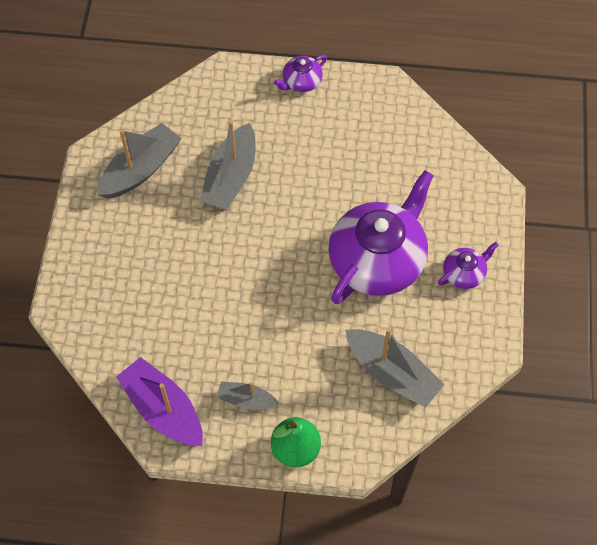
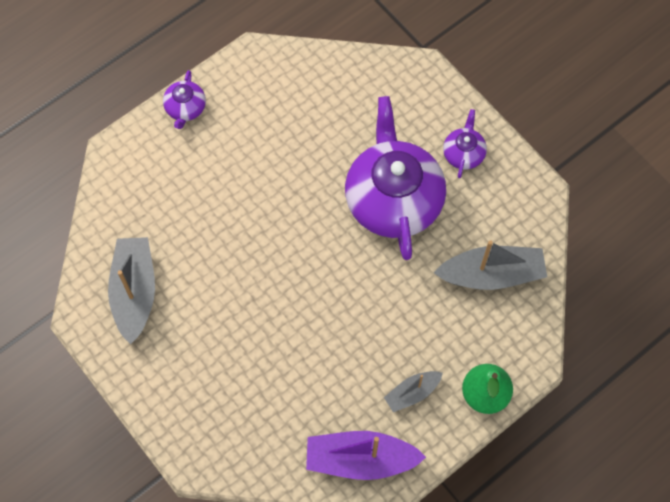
camera: 45 degrees left, 5 degrees up
grey boat [200,121,256,209] -> none

